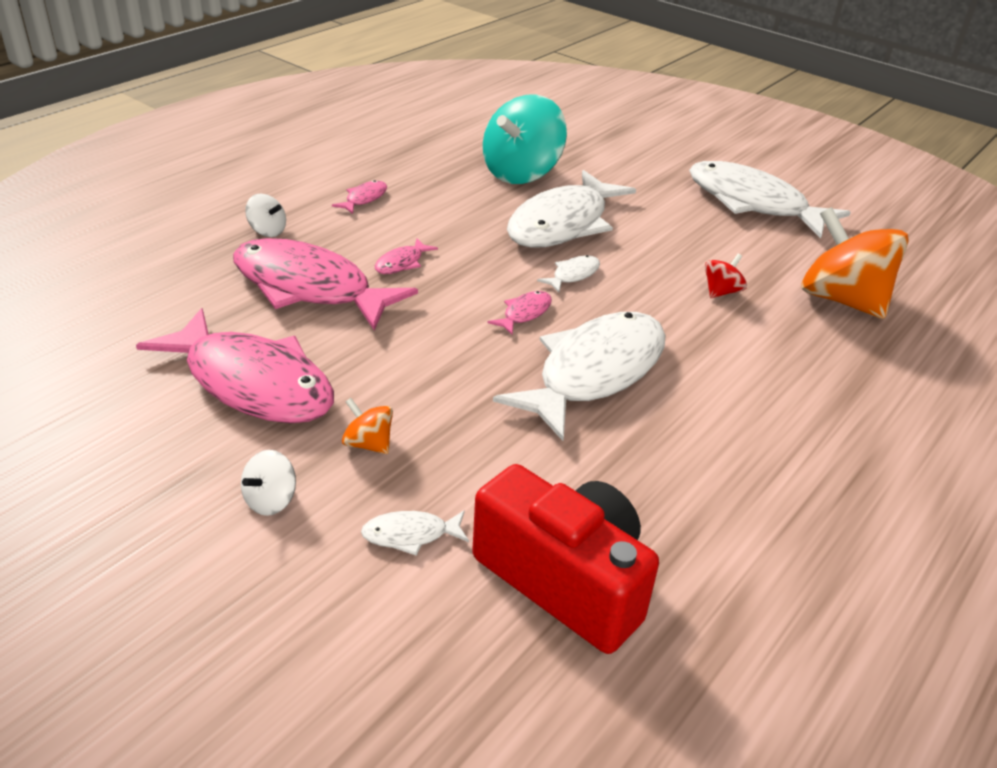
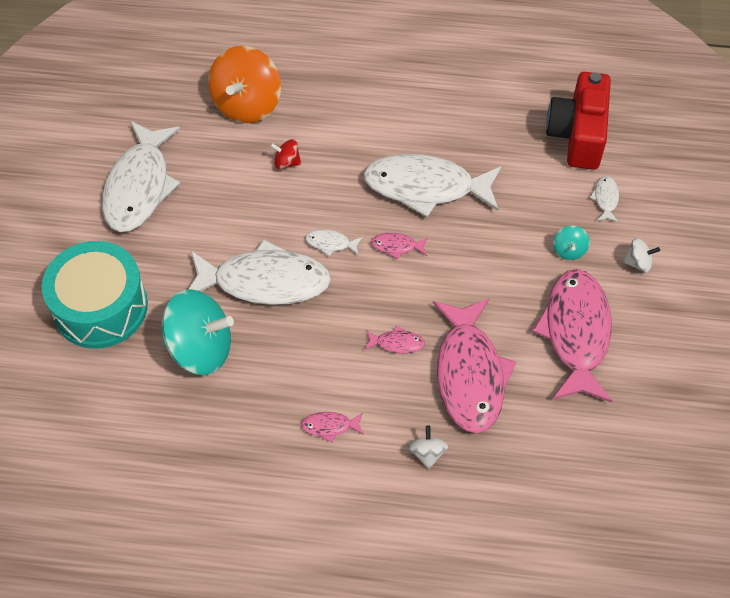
camera: 120 degrees left, 20 degrees up
orange spinning top [342,398,393,454] -> turquoise spinning top [553,226,590,260]
white fish [361,510,469,556] -> white fish turned 135 degrees counterclockwise [589,176,619,222]
none -> turquoise drum [42,241,148,349]

